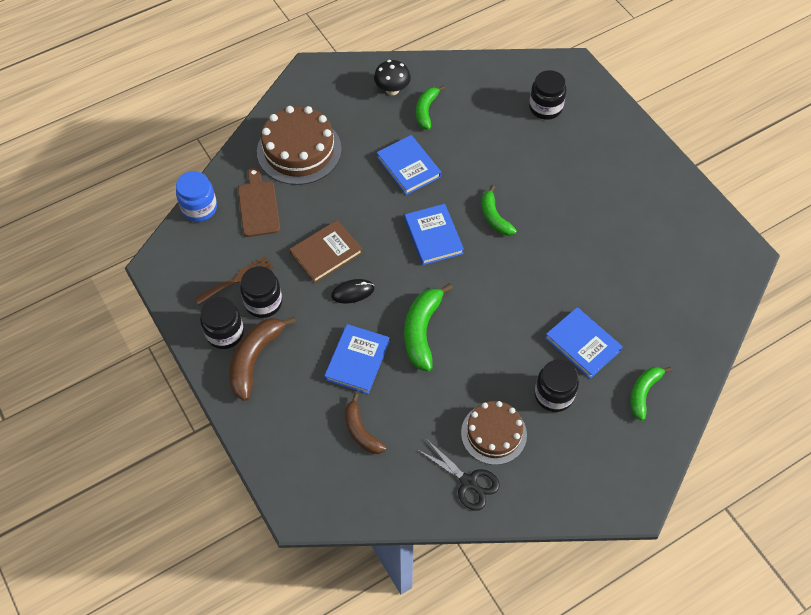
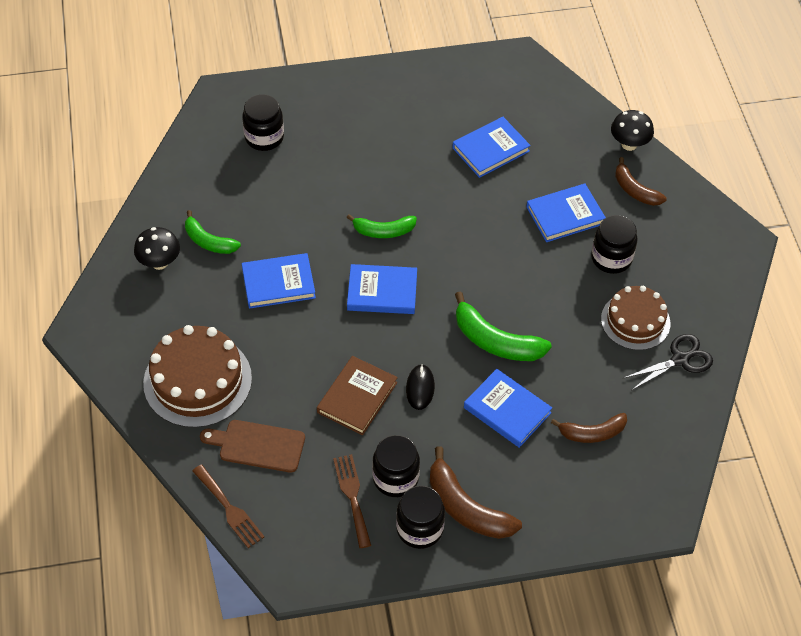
camera: 70 degrees left, 5 degrees down
blue jar [176,171,217,222] -> brown fork [192,465,265,548]
brown book [290,220,362,283] -> brown book turned 45 degrees clockwise [317,356,398,435]
green banana [630,367,672,421] -> brown banana [615,157,667,206]
none -> blue book [452,117,531,178]
none -> black mushroom [611,110,654,151]

